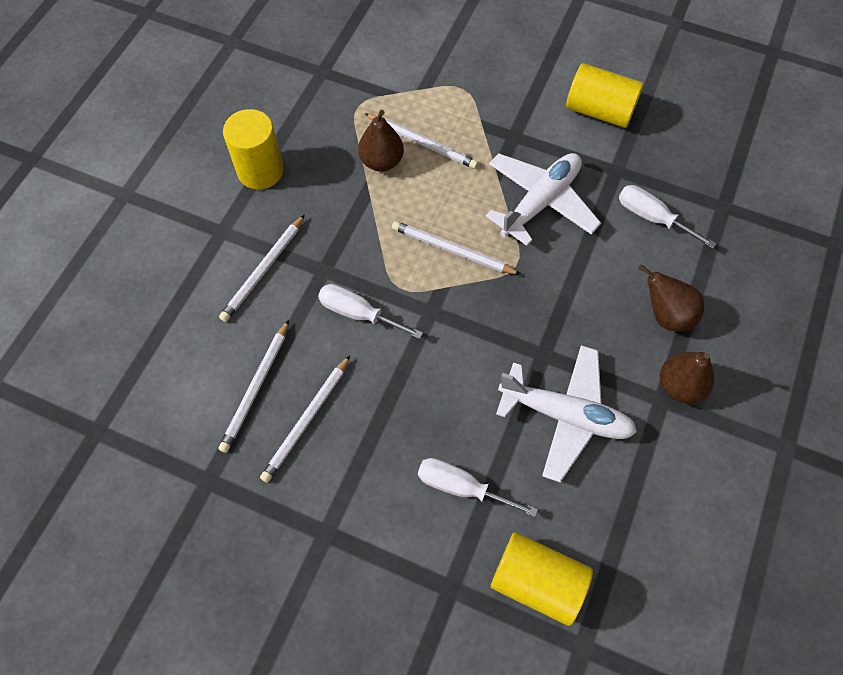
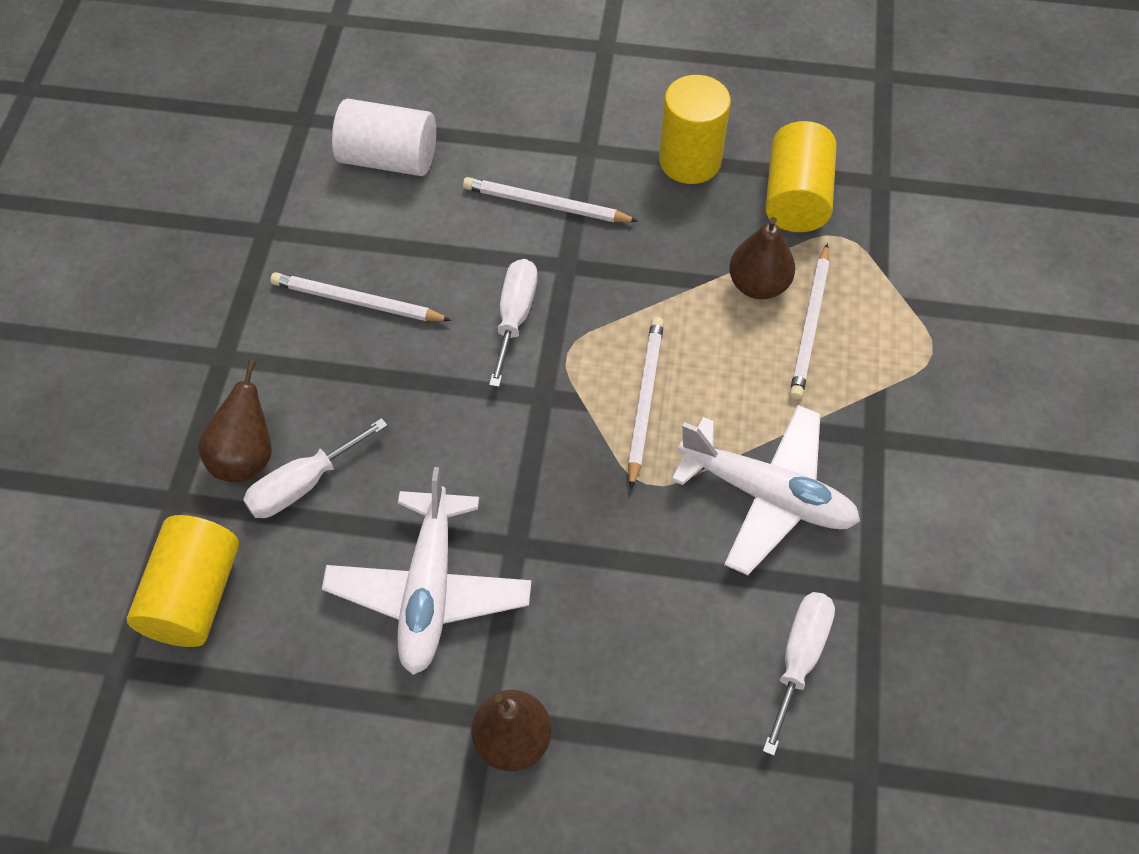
camera: 75 degrees right, 5 degrees down
white pencil [218,320,289,453] -> none
white screwdriver [418,458,538,517] -> white screwdriver turned 135 degrees counterclockwise [243,418,388,518]
yellow cylinder [566,63,643,128] -> yellow cylinder moved to [765,121,837,232]
brown pear [638,264,704,331] -> brown pear moved to [198,360,272,483]
none -> white cylinder [332,99,436,176]

